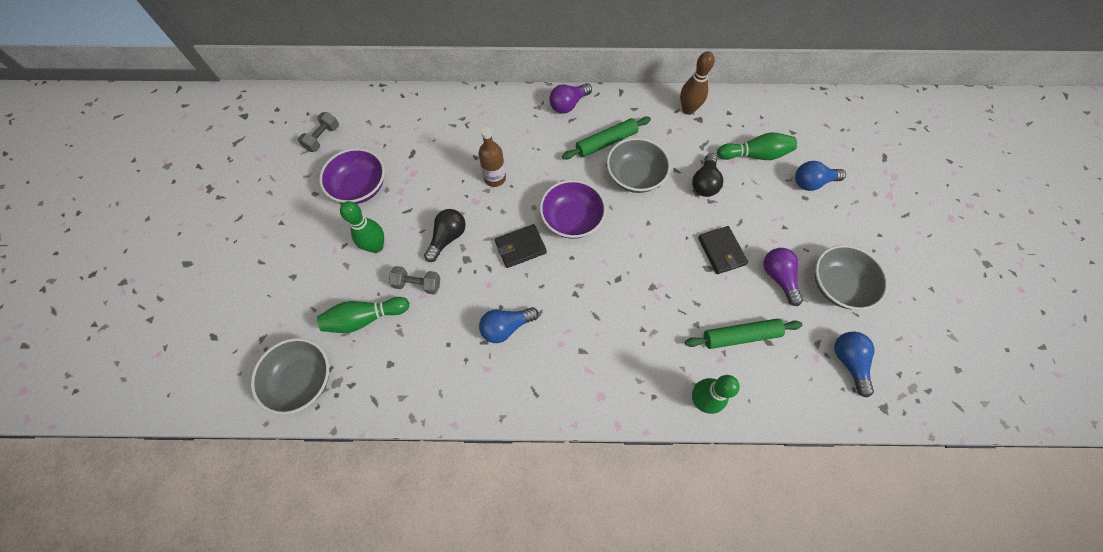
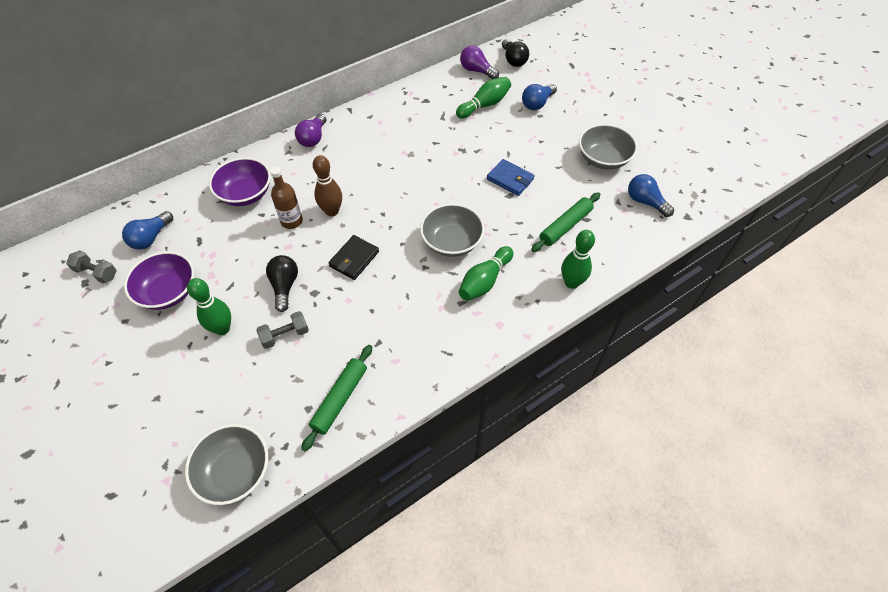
camera: 35 degrees left, 10 degrees down
grey dumbbell [298,112,339,152] -> grey dumbbell turned 60 degrees counterclockwise [66,250,117,284]
green bowling pin [317,297,409,333] -> green bowling pin moved to [459,246,513,301]
blue light bulb [479,307,539,343] -> blue light bulb moved to [122,211,173,250]
purple bowl [540,180,606,239] -> purple bowl moved to [209,157,271,206]
green rolling pin [562,117,651,159] -> green rolling pin moved to [301,345,372,451]
grey bowl [607,138,671,193] -> grey bowl moved to [420,203,485,257]
brown bowling pin [680,51,715,115] -> brown bowling pin moved to [313,155,342,216]
black light bulb [692,153,723,197] -> black light bulb moved to [502,39,529,67]
black wallet [698,226,748,274] -> blue wallet [487,159,535,196]
purple light bulb [764,248,803,306] -> purple light bulb moved to [460,46,499,79]

